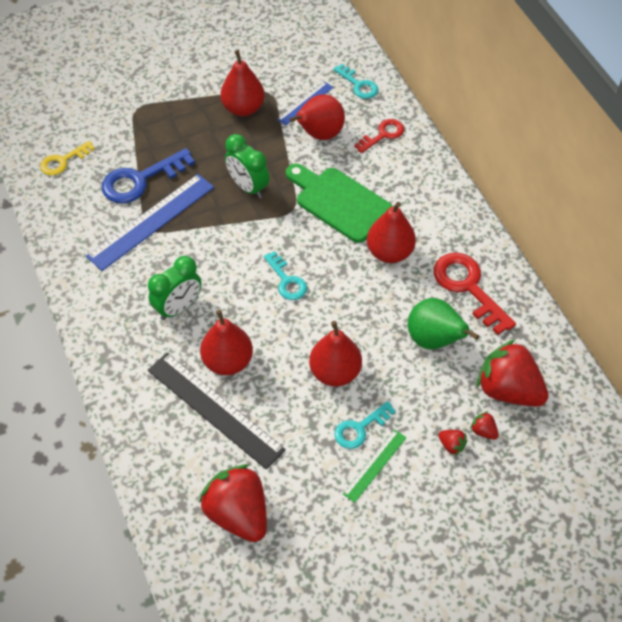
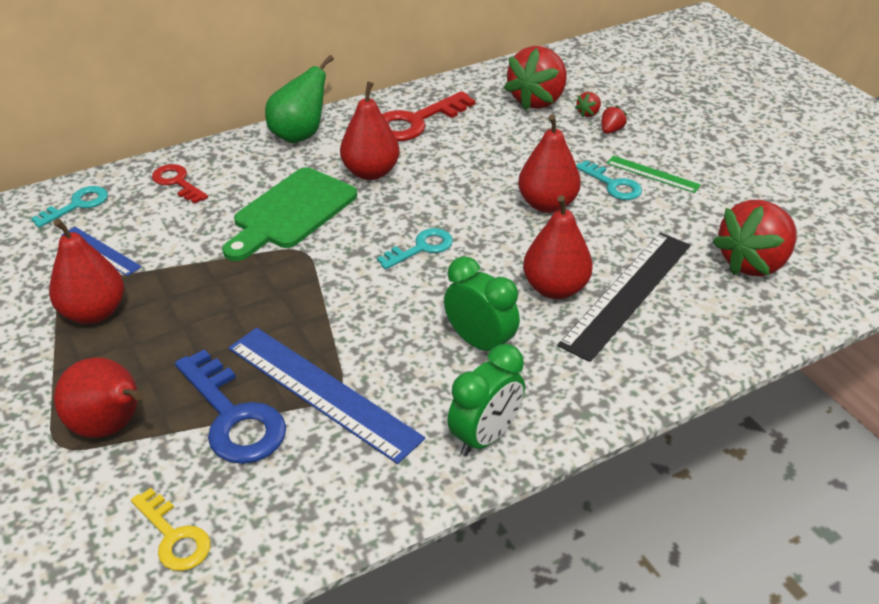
camera: 95 degrees left, 15 degrees down
green clock [225,134,269,198] -> green clock moved to [447,344,525,456]
red pear [289,94,345,140] -> red pear moved to [54,357,143,438]
green pear [408,298,479,349] -> green pear moved to [265,55,334,143]

